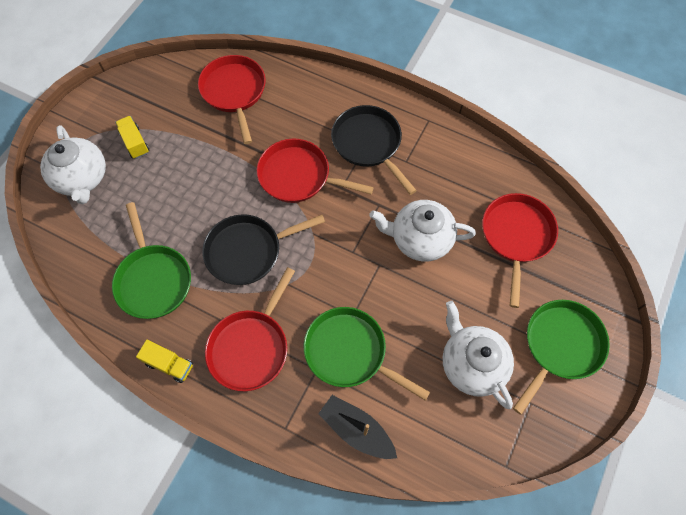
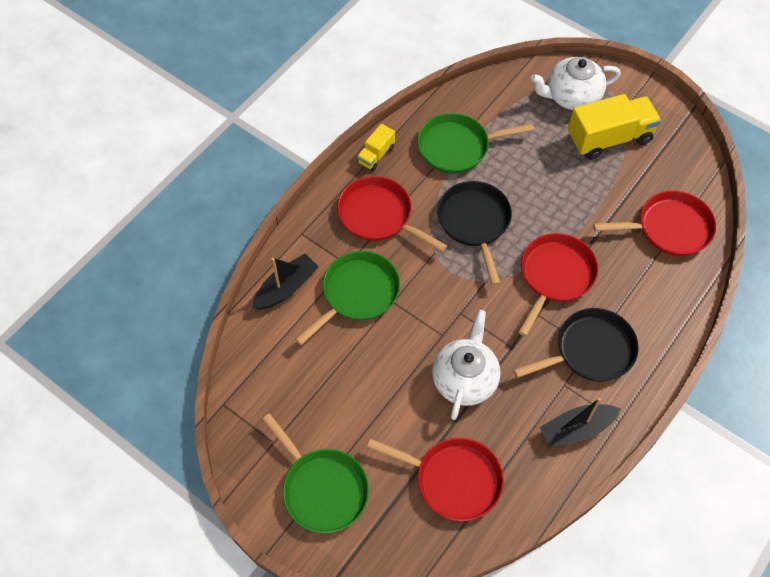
camera: 100 degrees right, 5 degrees down
yellow truck [115,116,150,159] -> yellow truck [568,94,661,160], size x1.97
white teapot [443,301,514,409] -> none
none -> black boat [540,397,621,447]

